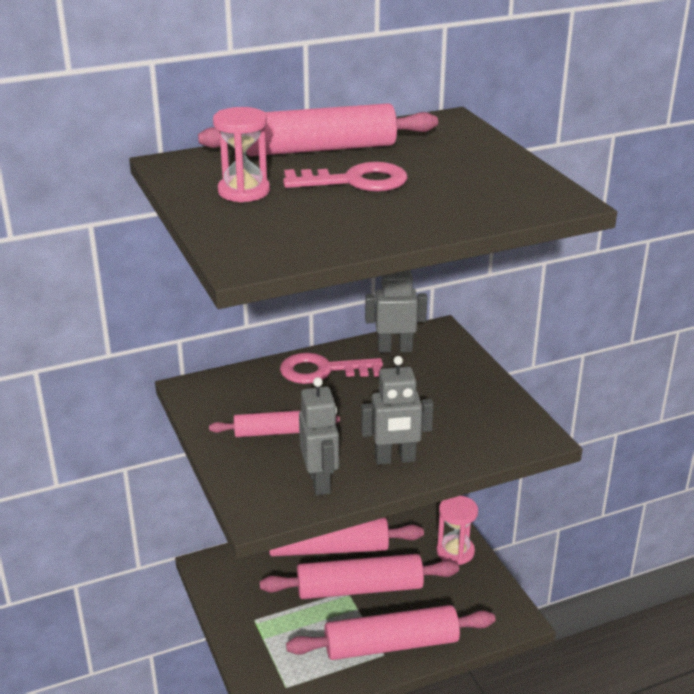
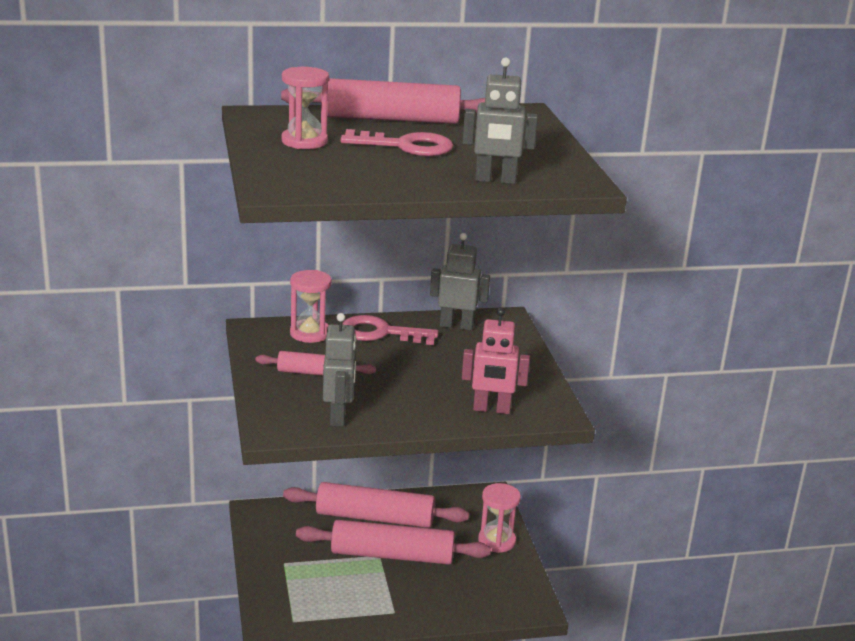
camera: 10 degrees right, 5 degrees down
pink rolling pin [286,605,495,660] -> none
grey robot [361,356,434,465] -> grey robot moved to [462,57,538,184]
none -> pink hourglass [290,270,332,343]
none -> pink robot [462,308,530,414]

